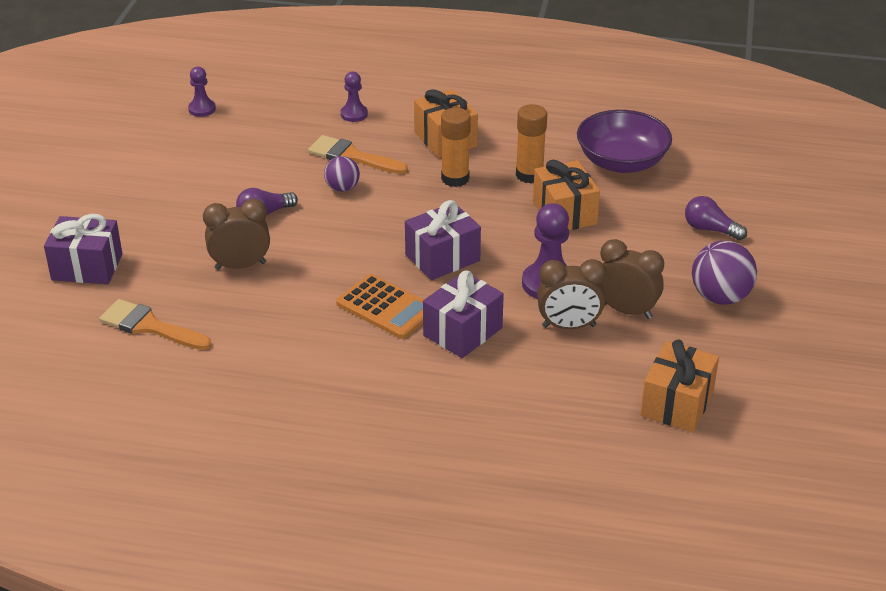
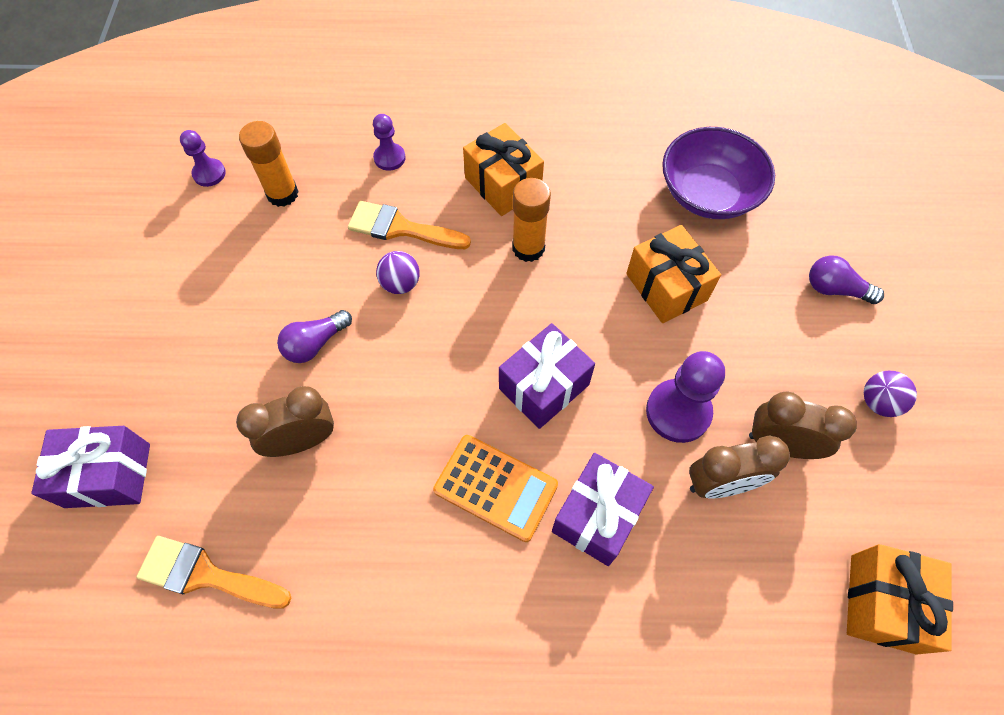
camera: 10 degrees left, 25 degrees up
orange glue stick [516,104,547,183] -> orange glue stick moved to [239,121,299,207]
purple ball [692,241,757,305] -> purple ball [864,371,917,417], size x0.61

